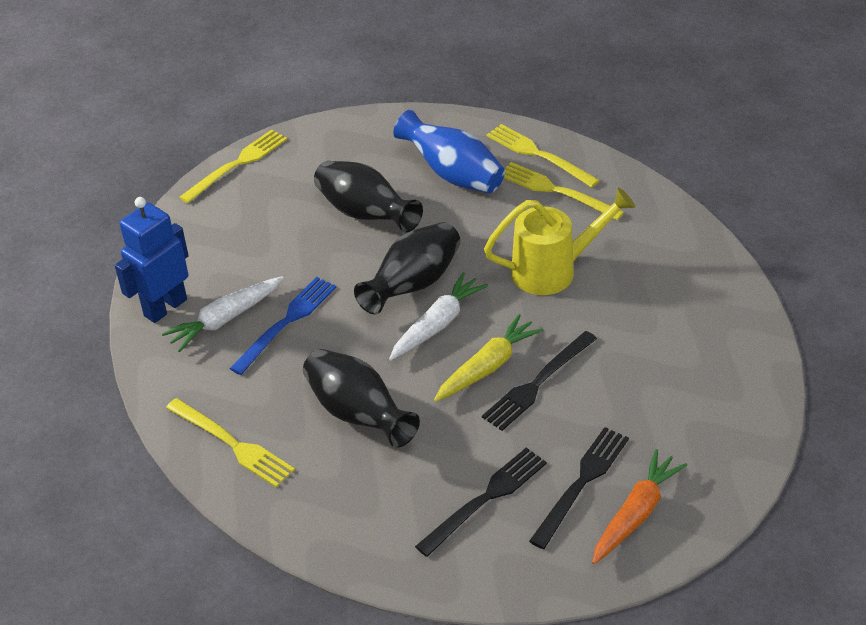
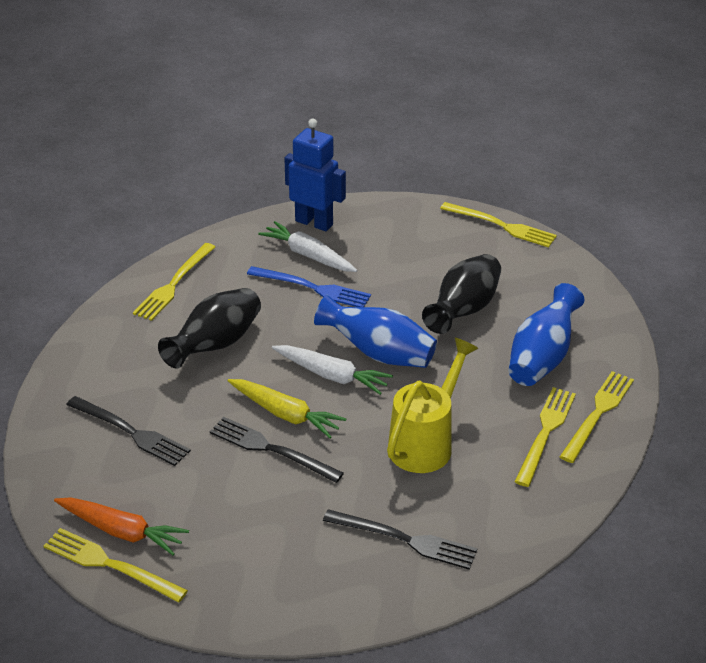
camera: 75 degrees right, 5 degrees down
black vase [354,222,461,314] -> blue vase [314,294,437,368]
yellow watering can [484,187,635,295] -> yellow watering can turned 120 degrees counterclockwise [387,338,478,473]
black fork [529,427,629,549] -> black fork moved to [323,509,477,570]
none -> yellow fork [44,528,188,603]

